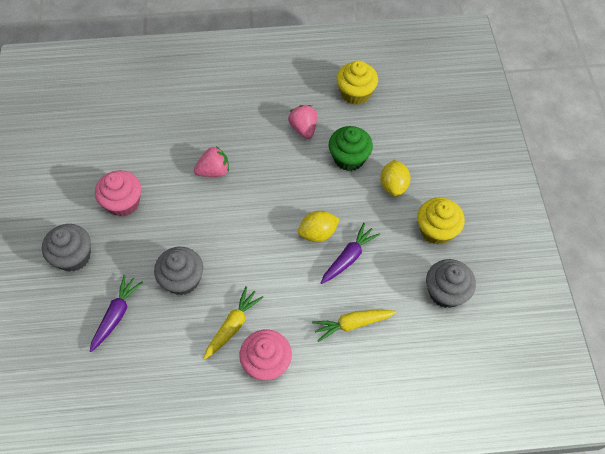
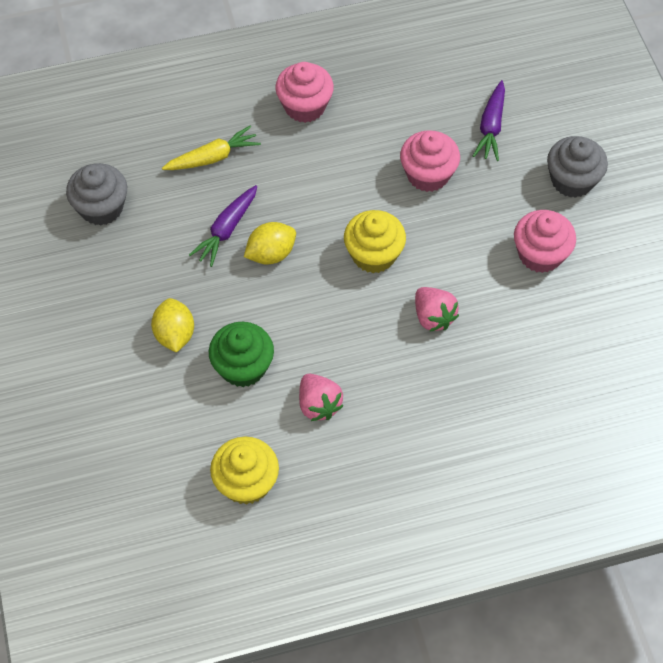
camera: 170 degrees right, 0 degrees up
grey cupcake [154,247,203,295] -> pink cupcake [400,130,460,192]
pink strawberry [194,146,229,177] -> pink strawberry turned 90 degrees counterclockwise [415,287,459,332]
yellow carrot [203,286,264,360] -> none
yellow cupcake [417,198,465,245] -> yellow cupcake moved to [344,210,406,273]

